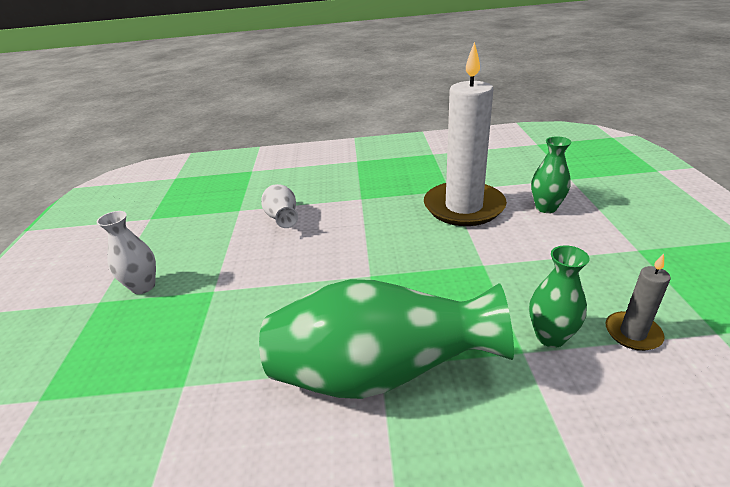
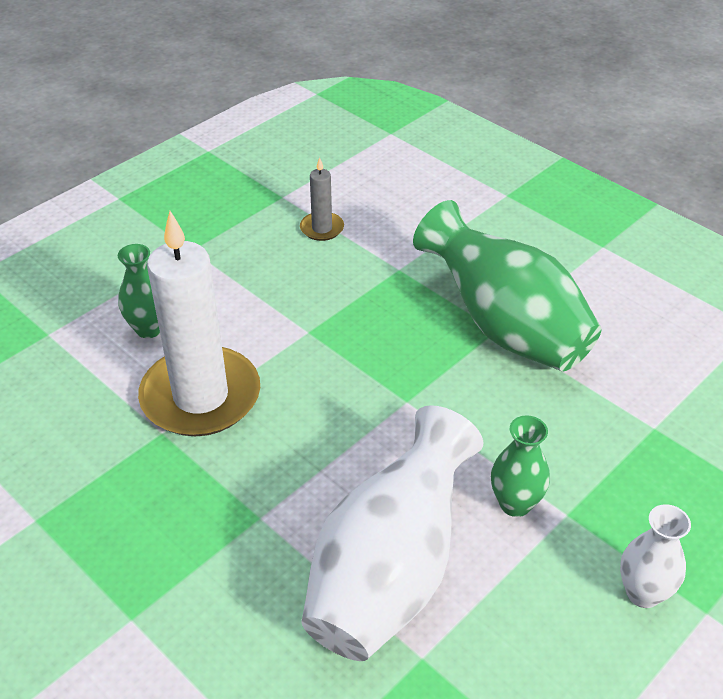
camera: 135 degrees left, 10 degrees up
white vase [261,184,298,228] -> white vase [301,405,483,661], size x2.05
green vase [529,245,590,348] -> green vase moved to [491,415,550,517]

